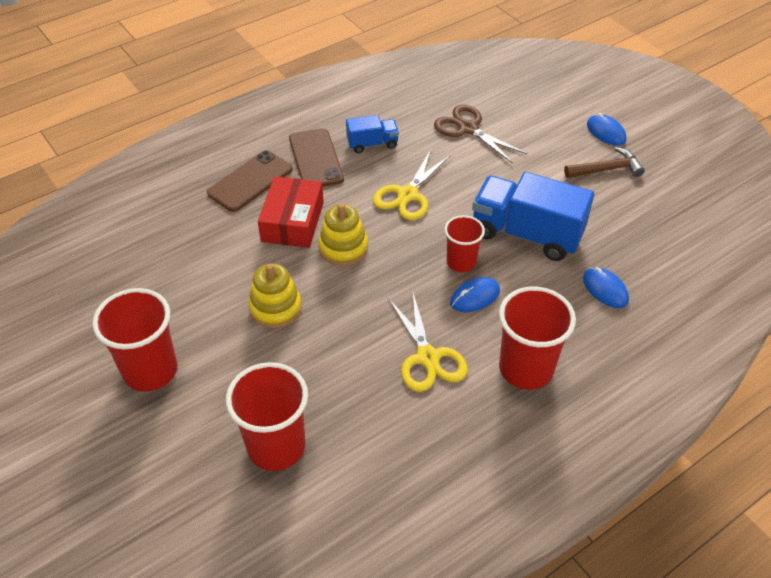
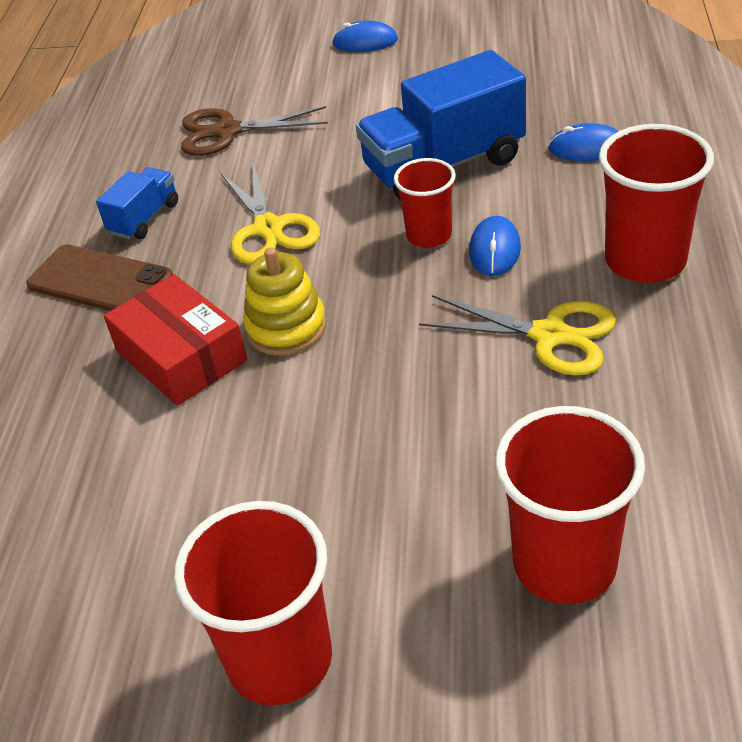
camera: 45 degrees left, 5 degrees down
brown phone [207,150,293,212] -> none
yellow stacking toy [248,264,302,328] -> none
brown hammer [564,147,645,178] -> none

